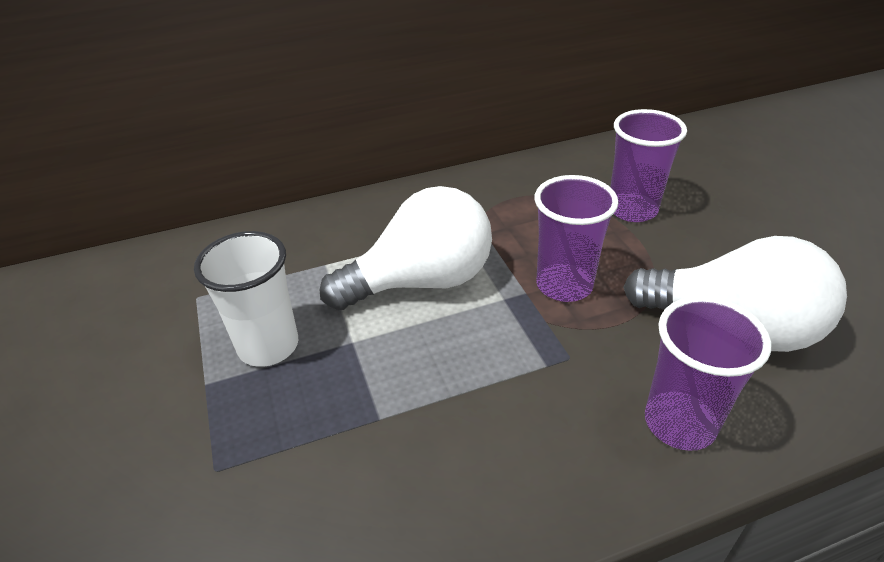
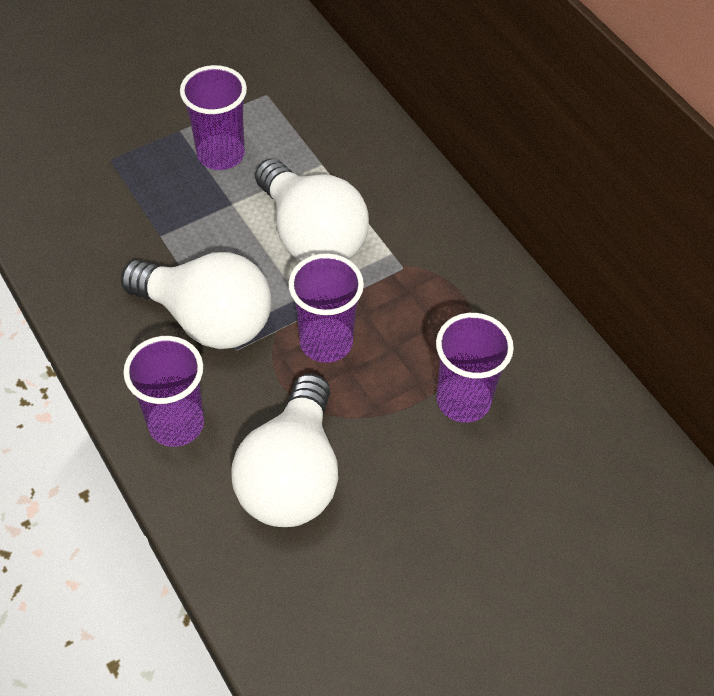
camera: 75 degrees right, 15 degrees up
white cup [194,231,298,367] -> purple cup [180,65,247,170]
none -> white light bulb [121,252,271,349]

